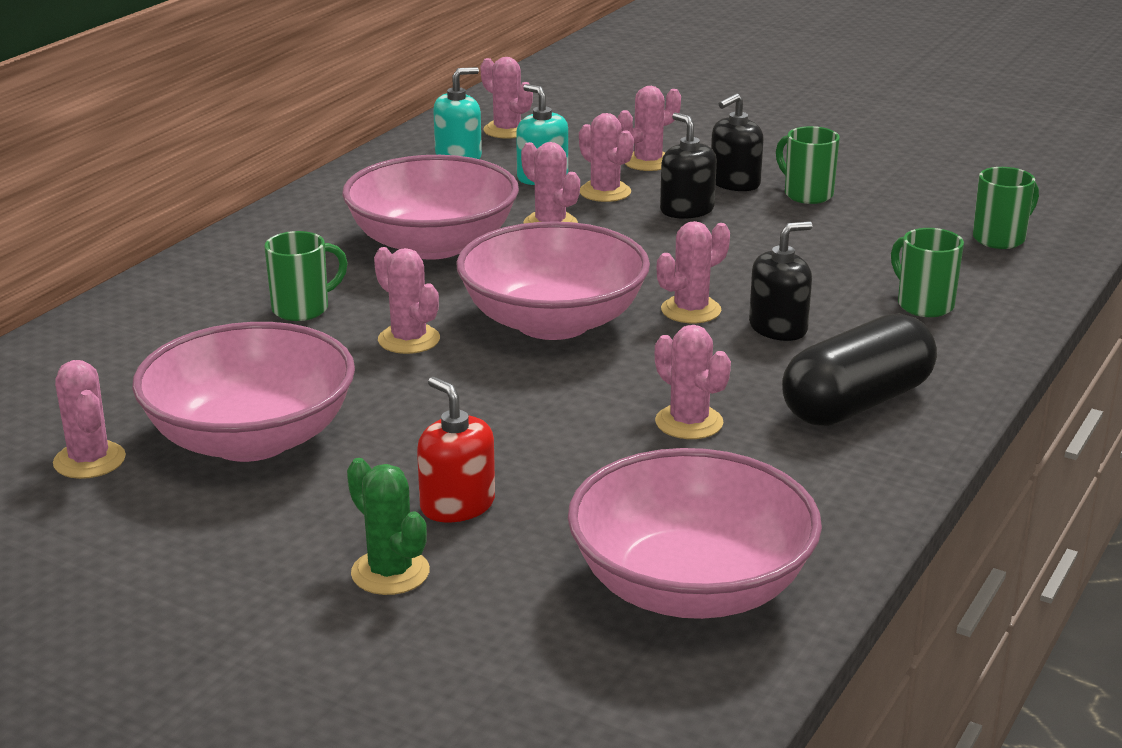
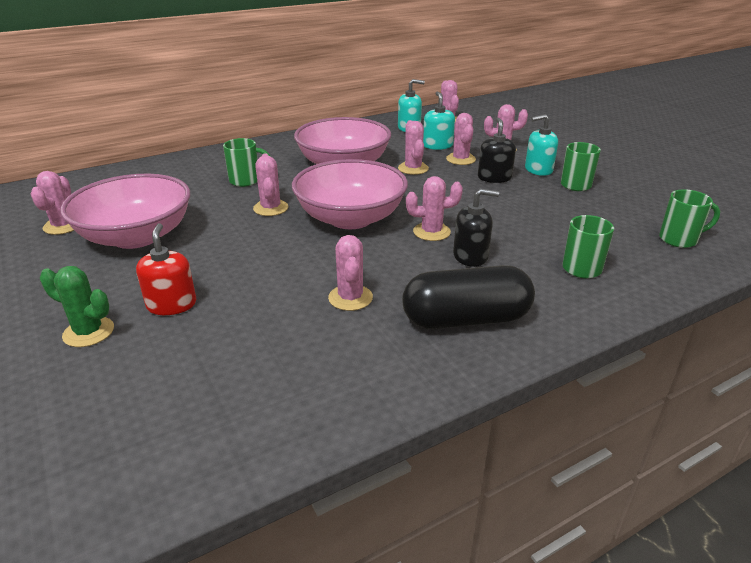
camera: 30 degrees right, 5 degrees up
green cactus [347,458,430,595] -> green cactus turned 60 degrees counterclockwise [40,266,114,347]
pink bowl [568,448,822,619] -> none
black soap dispenser [711,93,764,191] -> turquoise soap dispenser [525,114,558,176]

